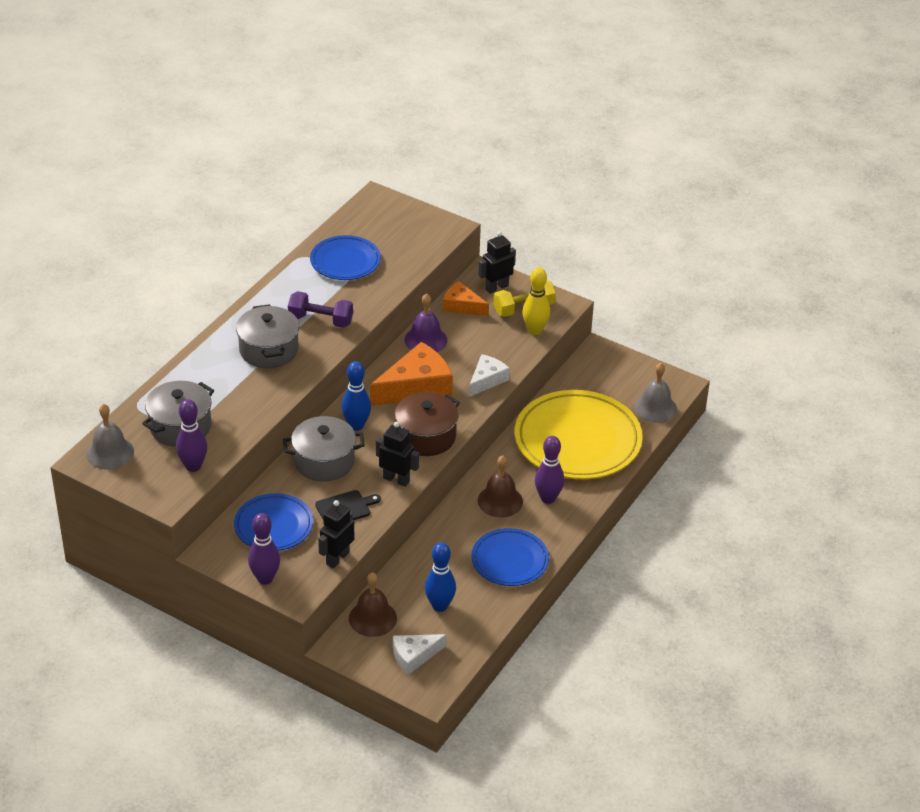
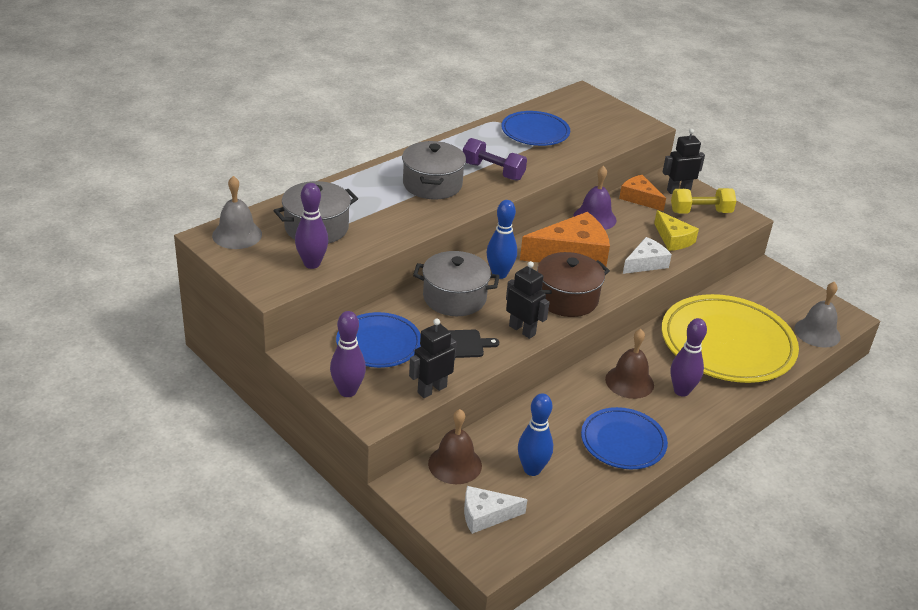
camera: 15 degrees right, 5 degrees down
yellow bowling pin [522,267,550,335] -> none
none -> yellow cheese [654,210,699,251]

